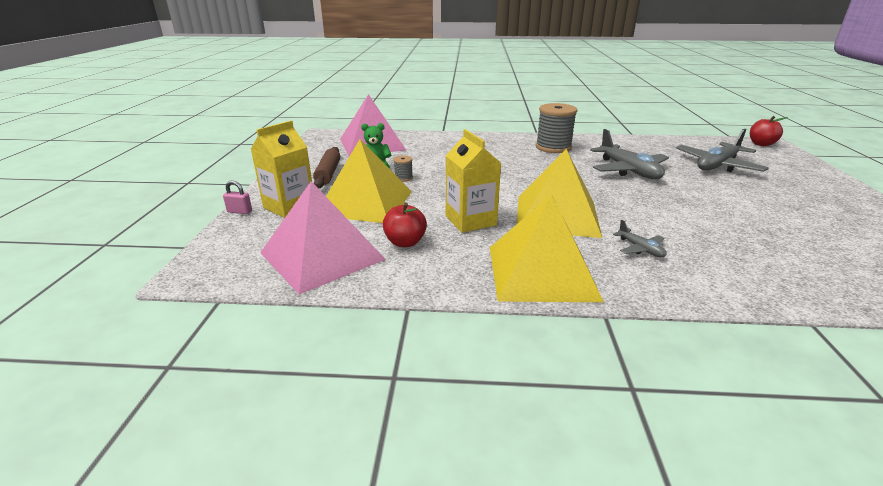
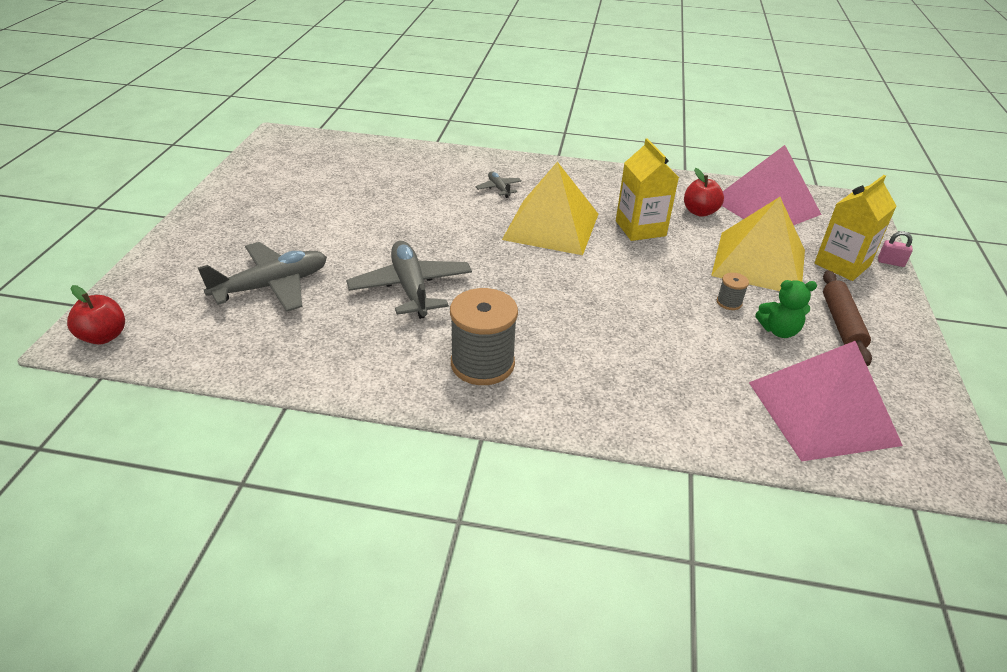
camera: 175 degrees left, 10 degrees up
yellow pyramid [490,194,604,302] -> none

